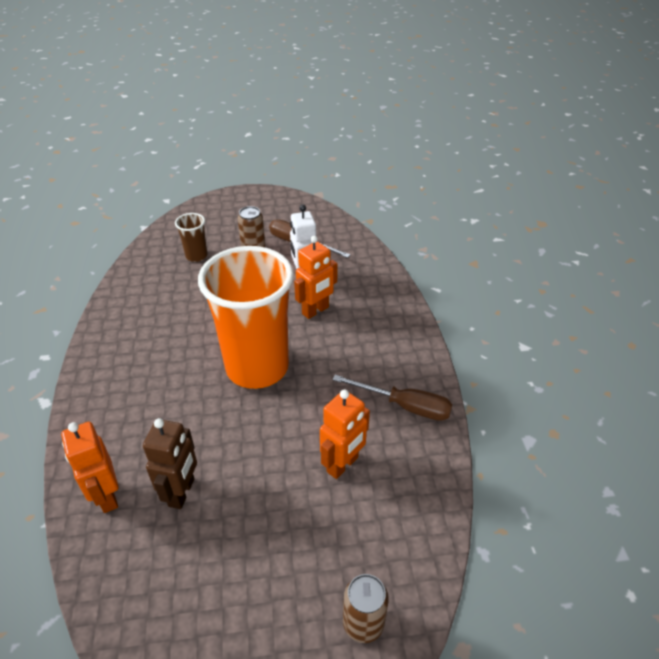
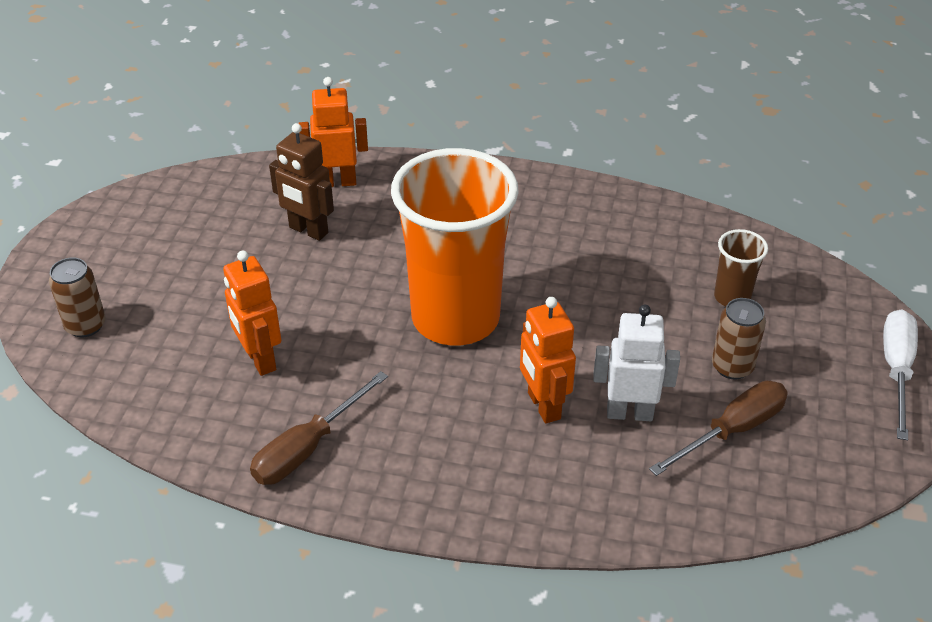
camera: 110 degrees right, 0 degrees up
none -> white screwdriver [883,309,918,440]

